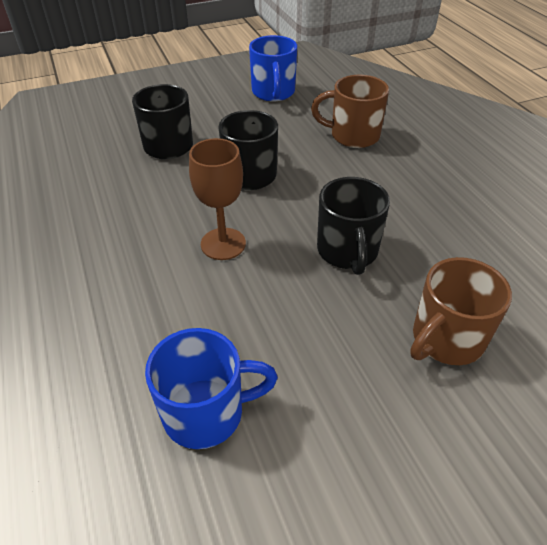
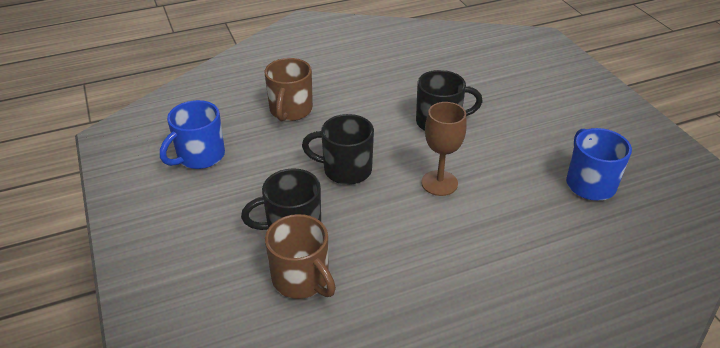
camera: 90 degrees left, 5 degrees down
blue mug [249,35,297,101] -> blue mug turned 135 degrees clockwise [160,100,225,169]
brown mug [410,257,512,365] -> brown mug moved to [265,214,336,299]

